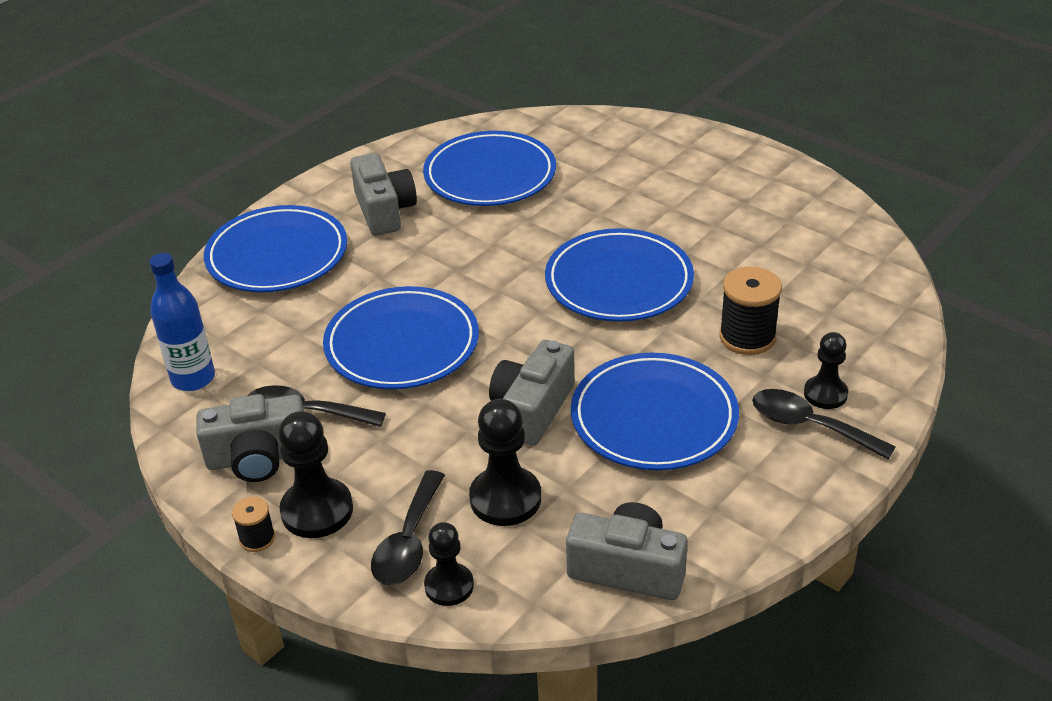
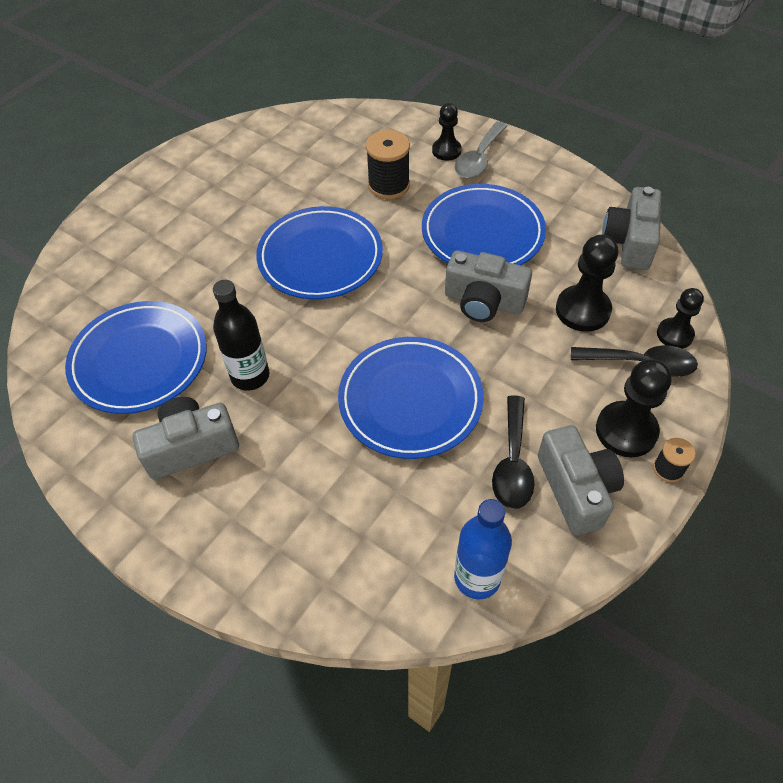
camera: 95 degrees left, 15 degrees up
blue plate [204,205,347,292] -> none
black spoon [752,389,896,460] -> grey spoon [455,121,507,178]
none -> black bottle [213,280,269,391]

